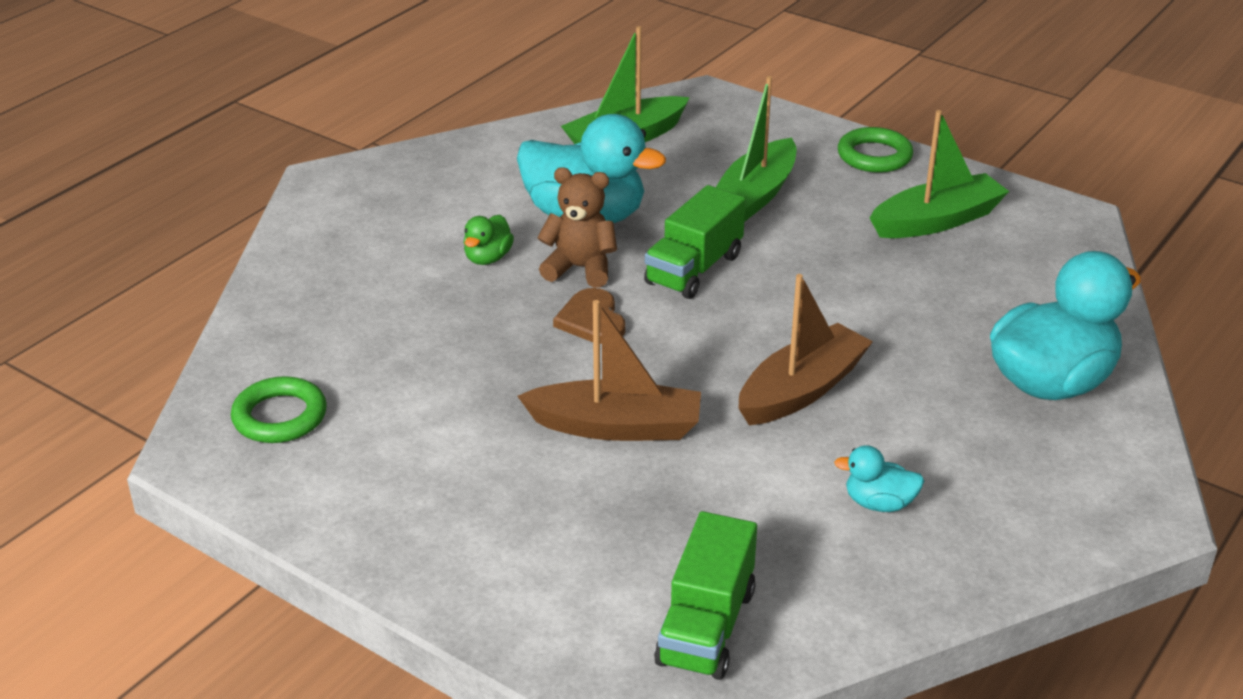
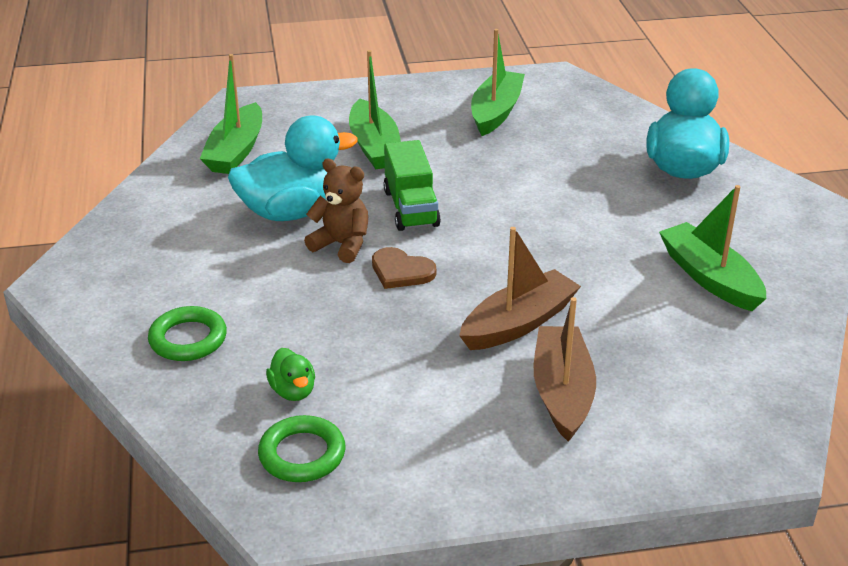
camera: 45 degrees left, 0 degrees up
green duck [463,215,514,265] -> green duck moved to [266,348,315,401]
brown teddy bear [537,167,617,288] -> brown teddy bear turned 60 degrees clockwise [304,159,368,263]
green truck [654,511,757,680] -> none
brown boat [738,274,873,425] -> brown boat moved to [534,297,596,442]
turquoise duck [834,445,924,512] -> green boat [659,185,766,311]
green ring [838,127,913,173] -> green ring moved to [148,306,227,361]

